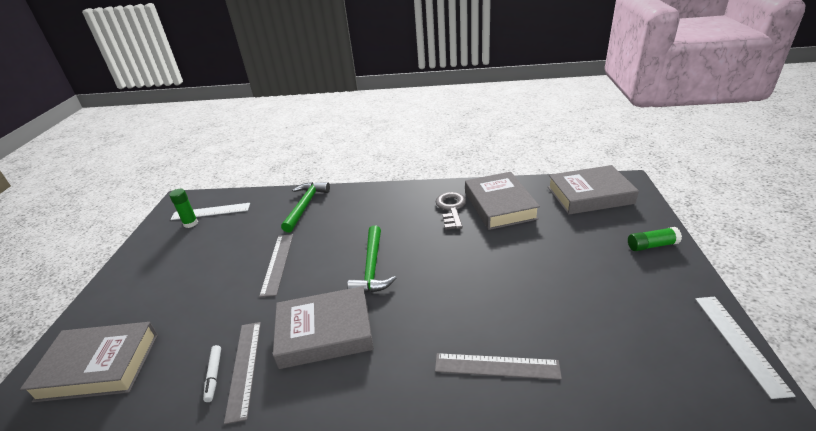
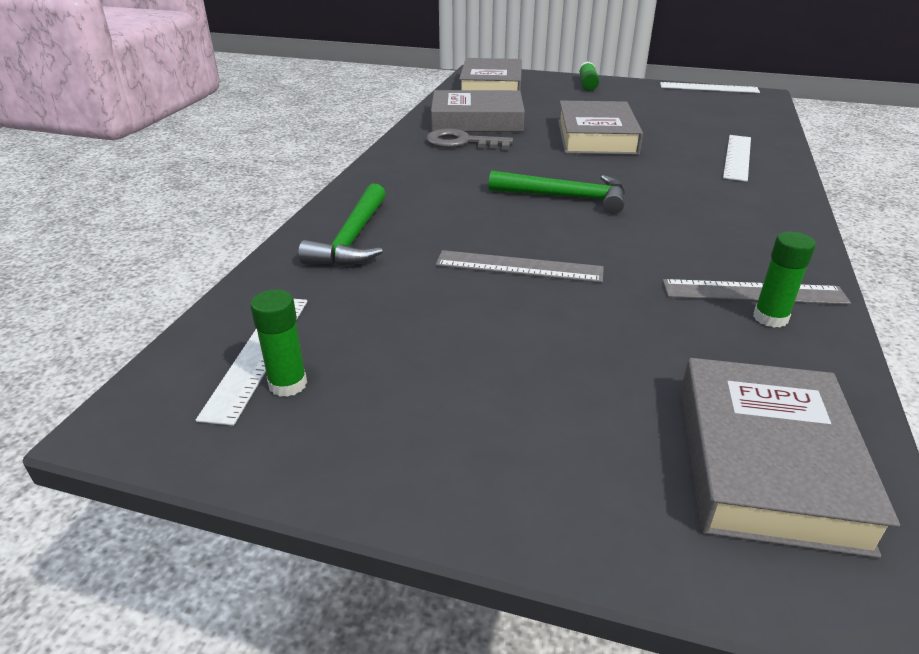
camera: 80 degrees left, 0 degrees up
white marker [203,345,221,402] -> green glue stick [753,232,816,328]
grey book [273,286,374,369] -> grey book moved to [558,101,643,155]
green hammer [281,182,330,232] -> green hammer turned 105 degrees counterclockwise [299,184,386,266]
grey ruler [435,353,562,380] -> white ruler [723,135,751,182]

